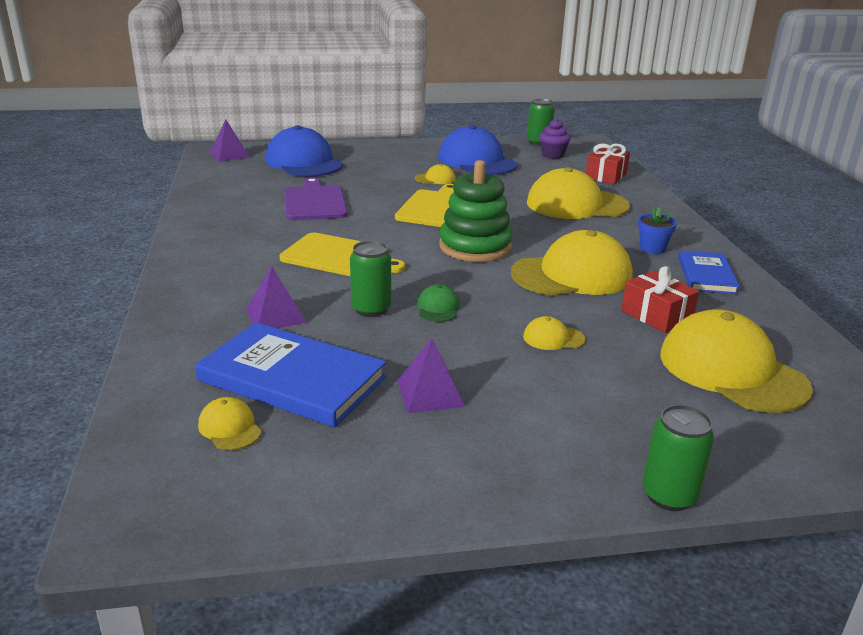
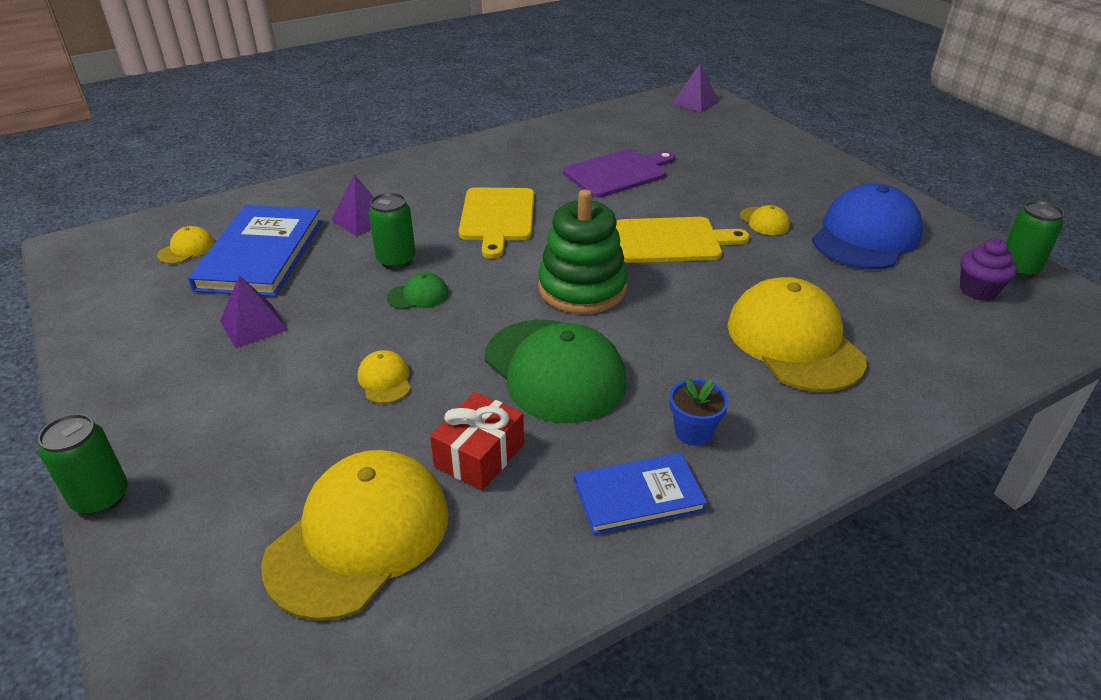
camera: 70 degrees right, 10 degrees up
blue cap [266,125,343,177] -> none
yellow cap [511,230,633,295] -> green cap [485,320,627,423]
red gift [586,144,630,184] -> none

